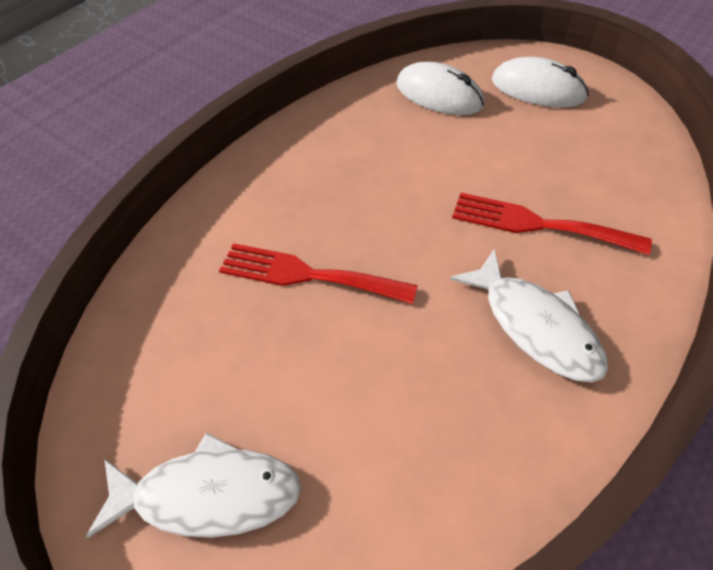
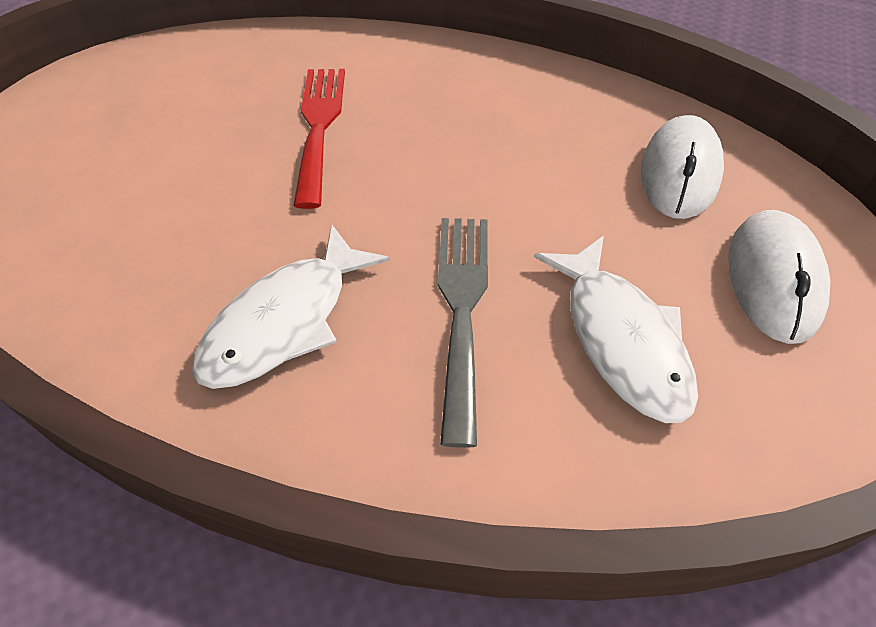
camera: 70 degrees right, 0 degrees up
white fish [86,433,301,538] -> white fish moved to [534,236,698,423]
red fork [452,193,652,255] -> grey fork [438,218,488,448]

